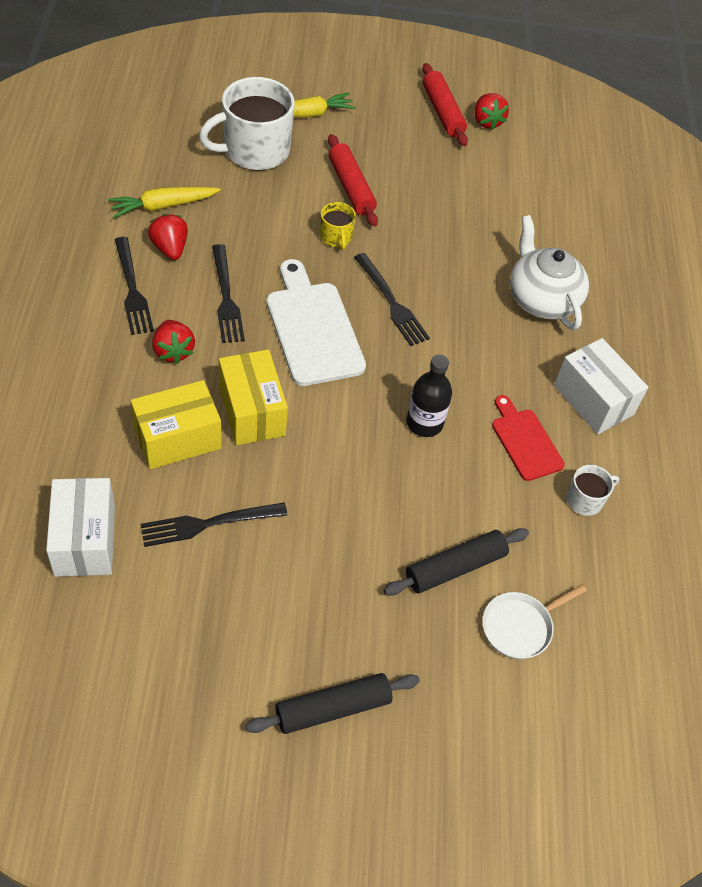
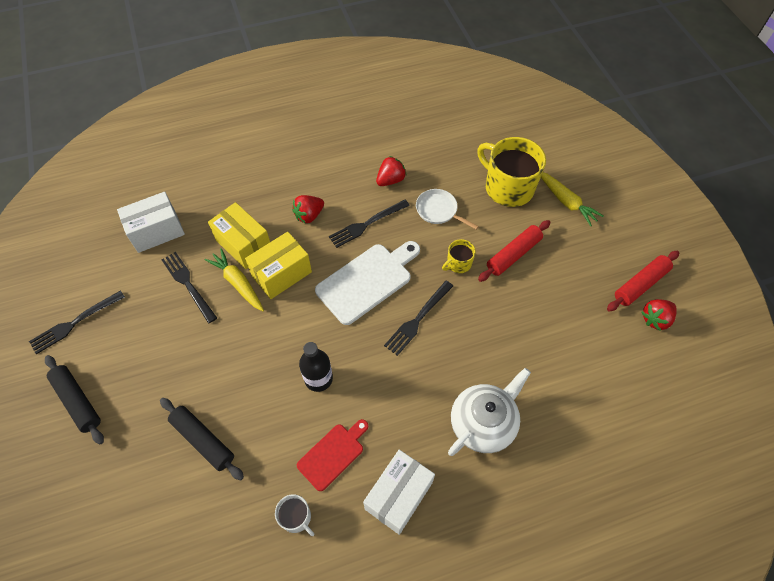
camera: 75 degrees right, 5 degrees up
yellow carrot [108,187,221,218] -> yellow carrot moved to [205,248,264,311]
black fork [115,237,154,335] -> black fork moved to [29,290,125,354]
white mug [199,77,295,171] -> yellow mug [477,137,546,207]
white pan [482,584,587,659] -> white pan moved to [416,189,479,230]

